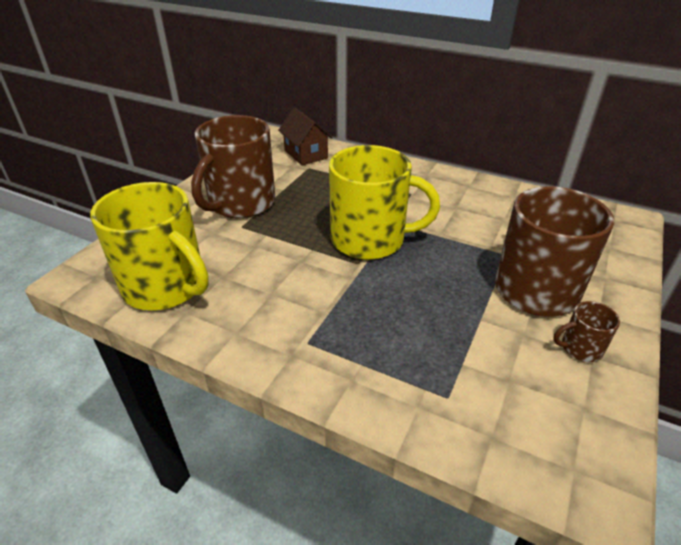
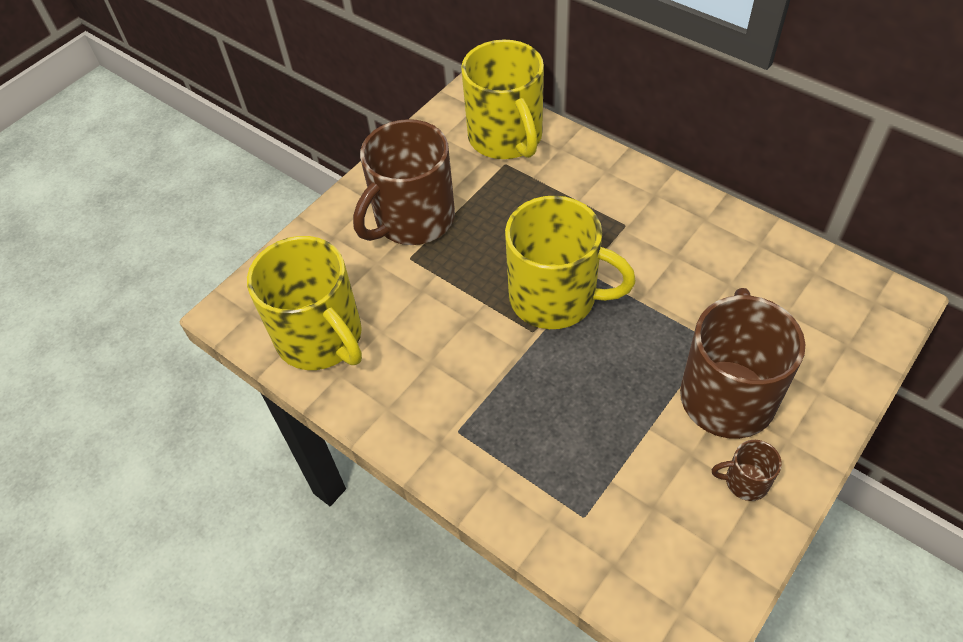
camera: 15 degrees right, 15 degrees up
brown house [278,108,333,166] -> yellow mug [461,40,544,159]

